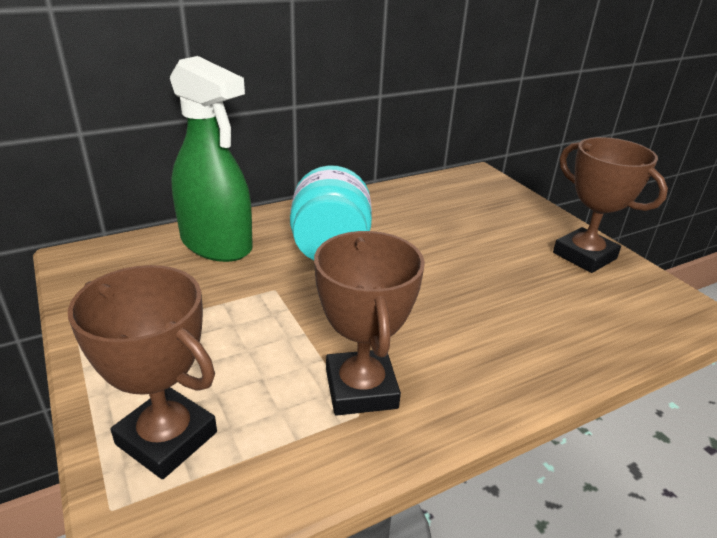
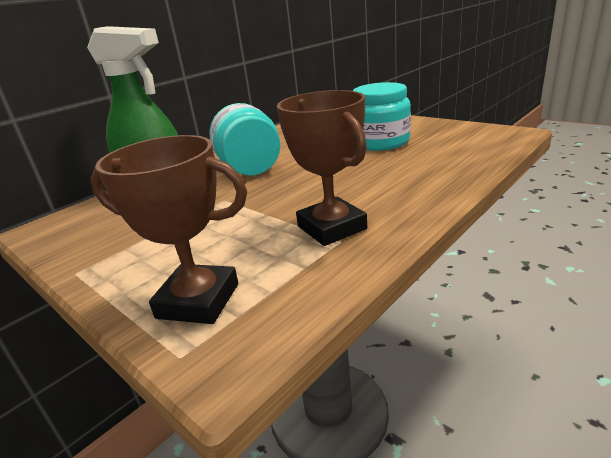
camera: 15 degrees left, 5 degrees down
brown trophy [553,137,668,273] -> none
none -> turquoise jar [353,82,411,151]

